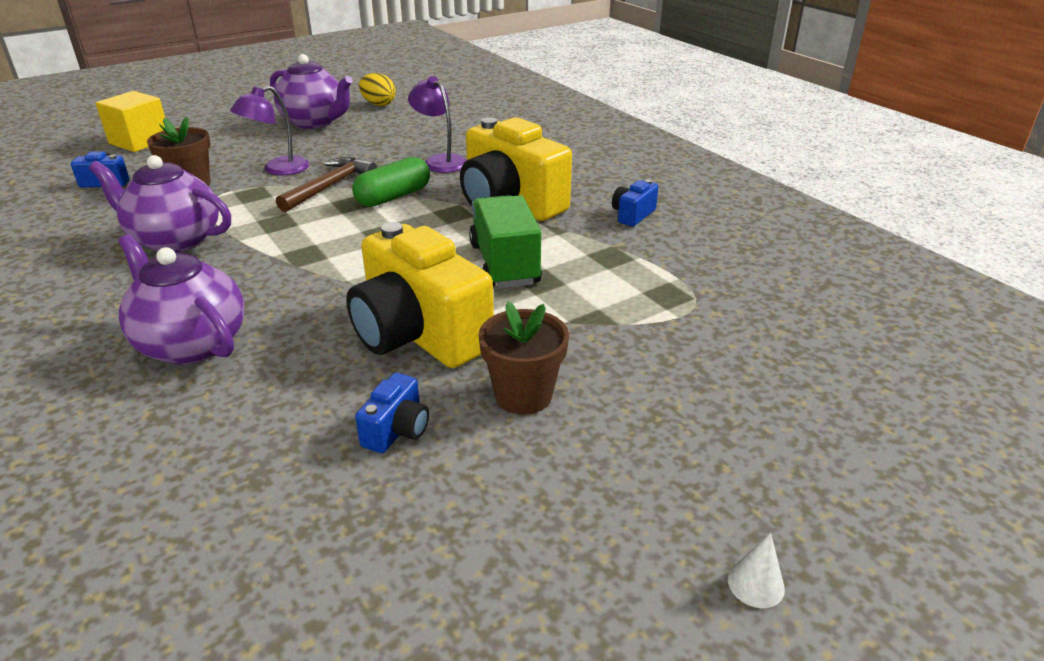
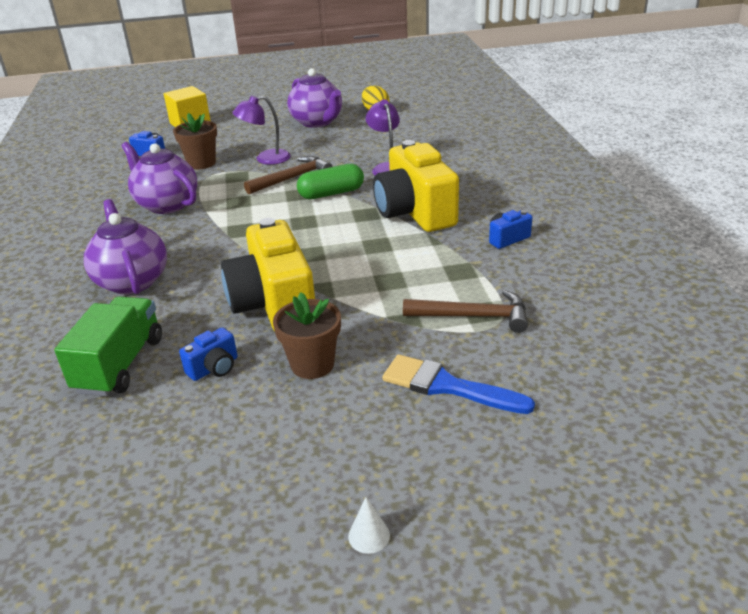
camera: 25 degrees right, 0 degrees up
green truck [469,195,542,288] -> green truck moved to [54,296,162,396]
none -> blue brush [382,354,535,414]
none -> brown hammer [403,290,528,333]

